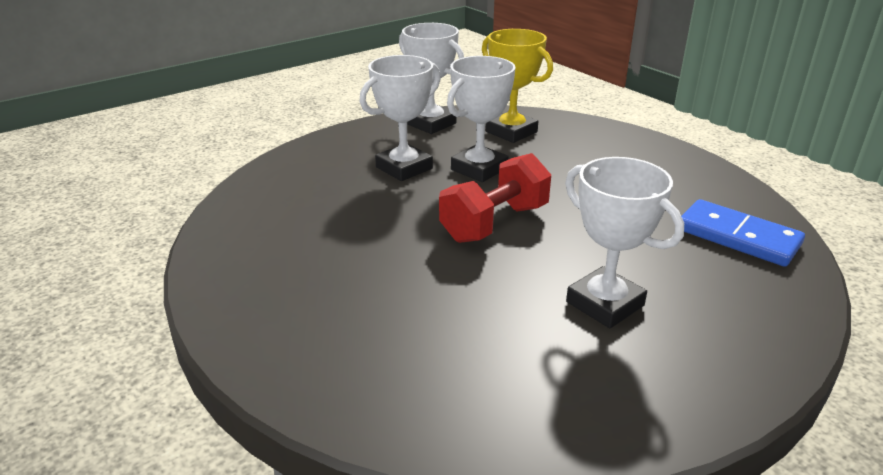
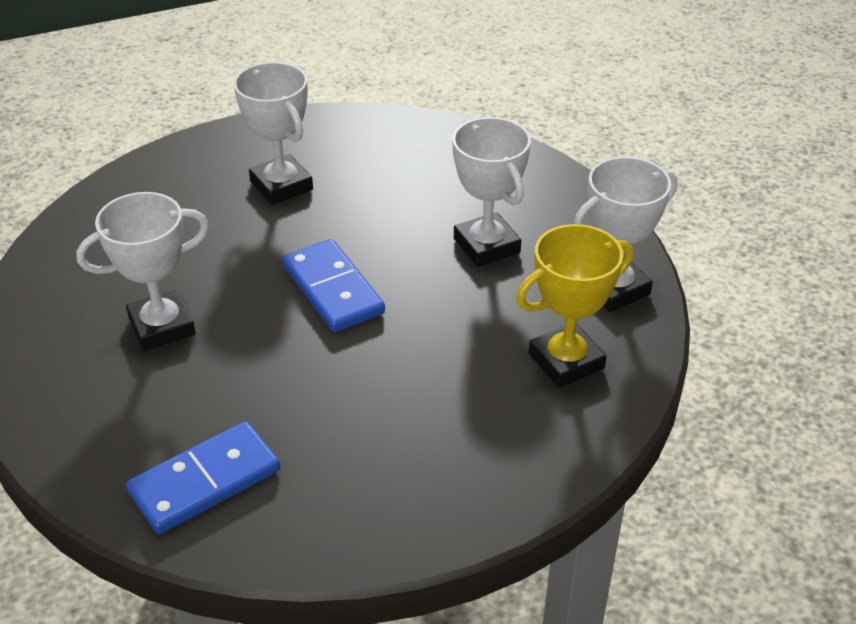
camera: 105 degrees right, 10 degrees up
red dumbbell [439,153,551,243] -> blue domino [283,239,385,332]
white trophy [447,56,515,182] -> white trophy moved to [234,62,313,205]

